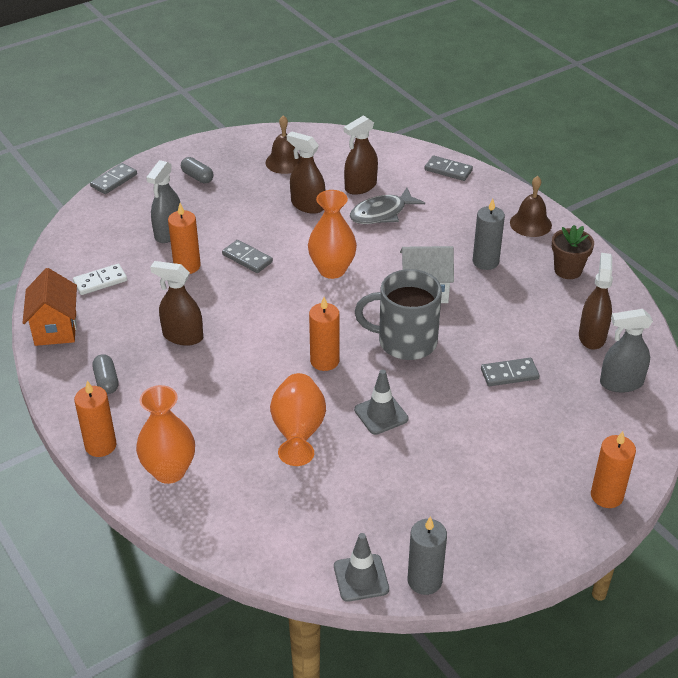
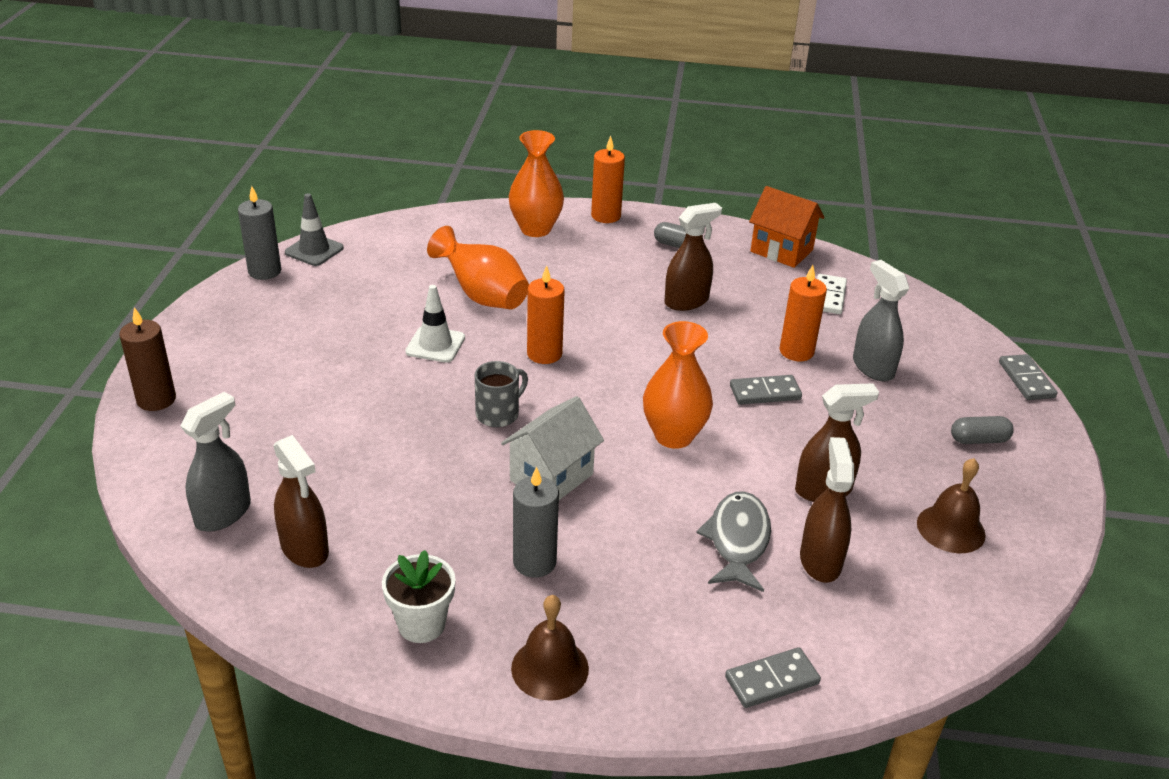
camera: 130 degrees right, 5 degrees down
grey traffic cone [354,370,409,435] -> white traffic cone [405,285,465,363]
grey mug [355,269,442,360] -> grey mug [475,361,528,427], size x0.56
grey domino [481,358,540,386] -> none
brown flower pot [552,225,594,279] -> white flower pot [382,550,455,643]
orange candle [591,431,636,508] -> brown candle [119,307,176,411]

